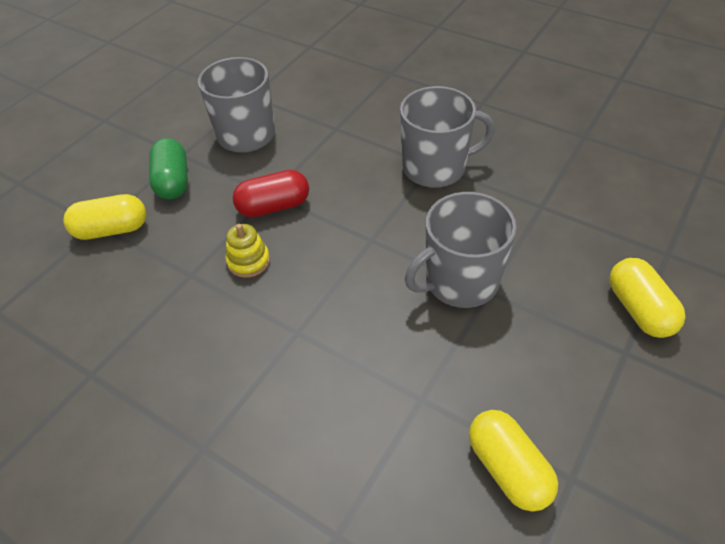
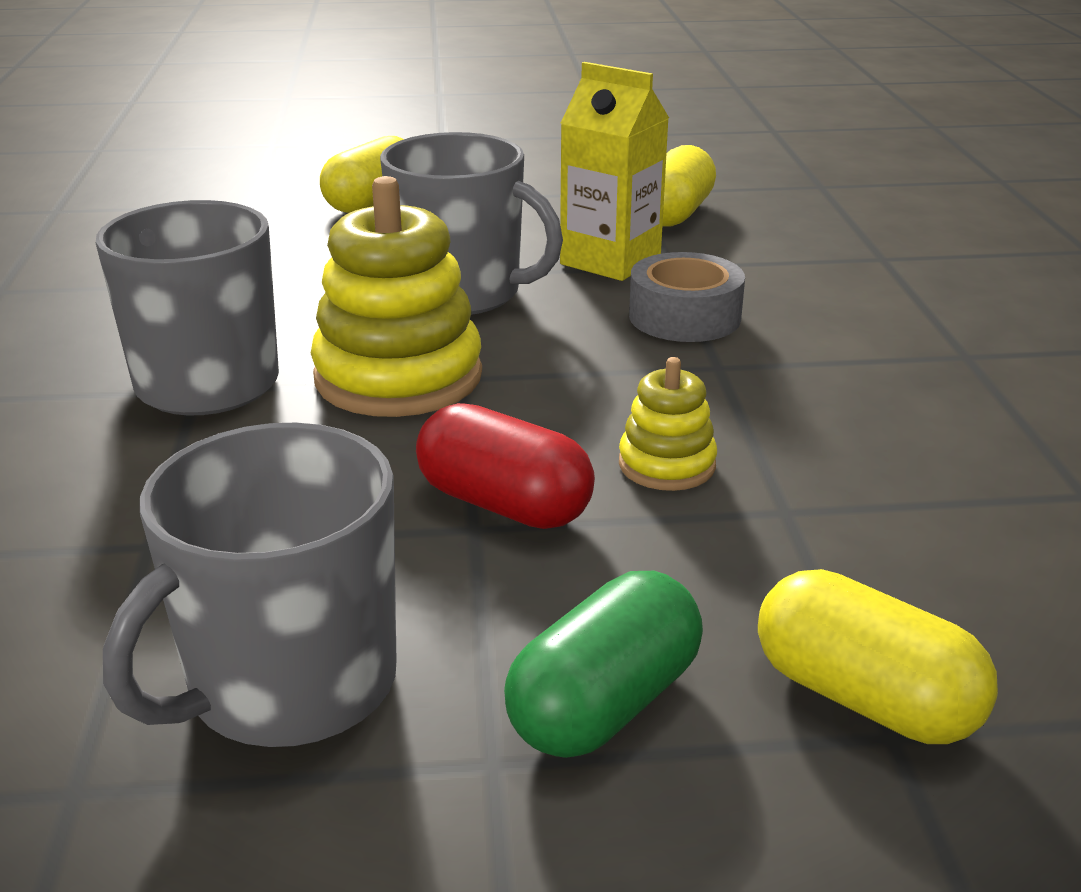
camera: 130 degrees left, 20 degrees down
none -> yellow stacking toy [311,176,482,417]
none -> yellow carton [560,62,669,281]
none -> grey tape [629,252,745,342]

